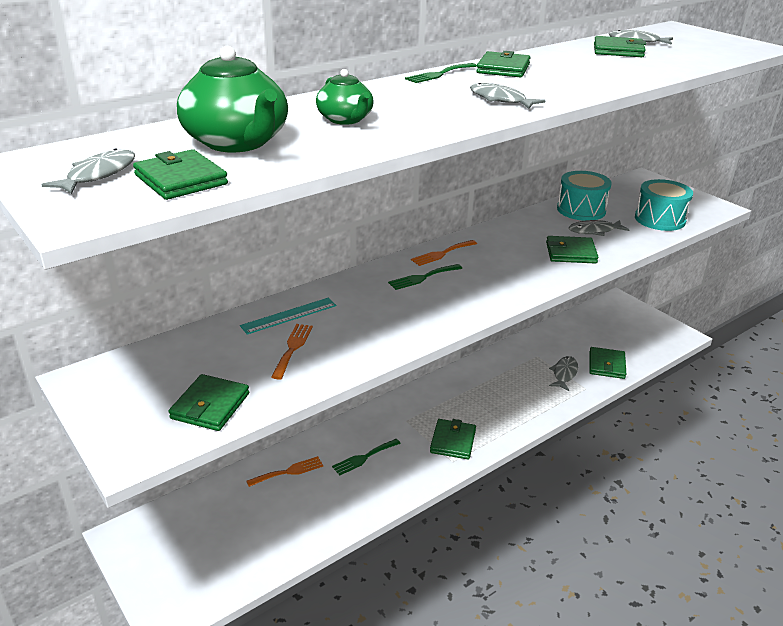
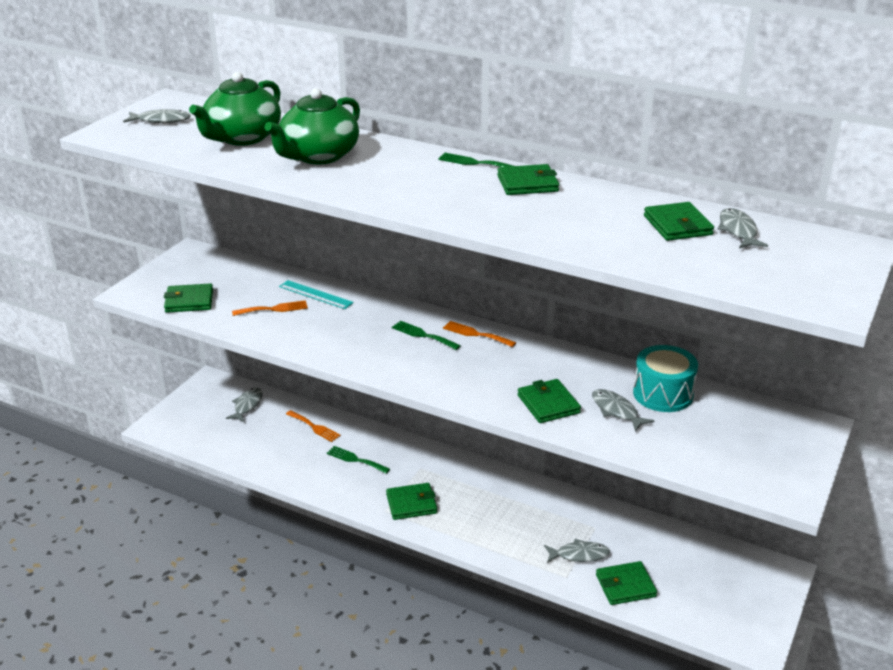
camera: 65 degrees right, 0 degrees up
green wallet [133,149,228,200] -> none
green teapot [316,69,374,125] -> green teapot [265,88,360,164], size x1.74
grey fish [470,83,545,109] -> grey fish moved to [226,388,263,422]
turquoise drum [635,179,693,231] -> none

